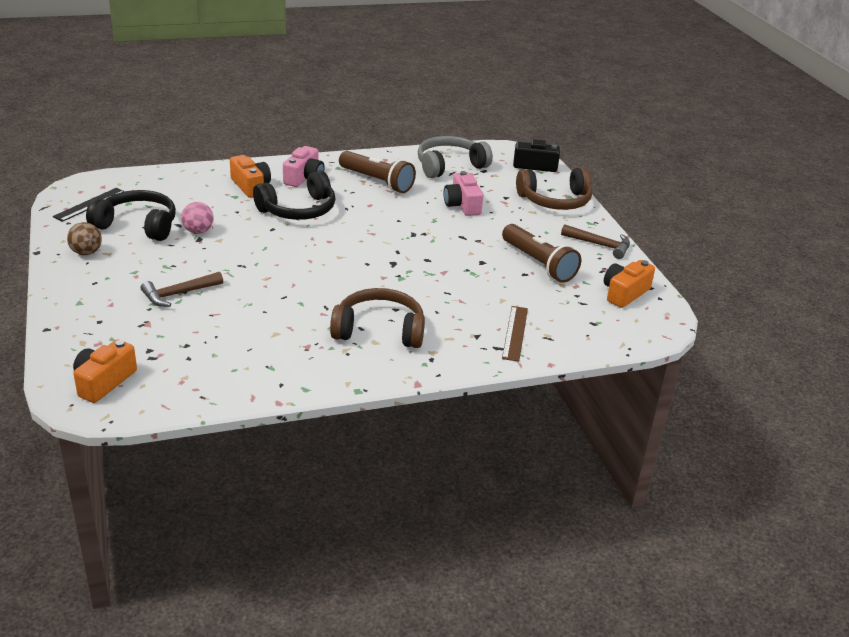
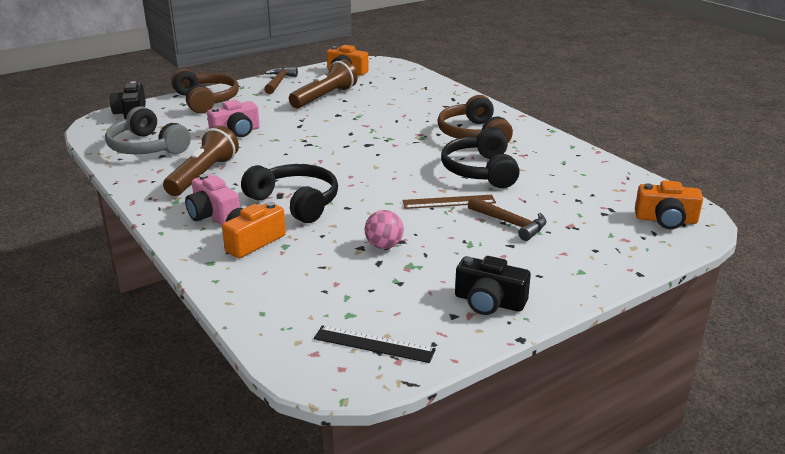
camera: 105 degrees left, 5 degrees down
brown ball [67,222,102,255] -> black camera [455,256,531,315]
black headphones [86,190,176,241] -> black headphones moved to [441,127,520,188]
pink camera [283,146,325,187] -> pink camera turned 135 degrees counterclockwise [185,174,240,225]
brown ruler [502,306,528,362] -> brown ruler moved to [402,195,496,209]

